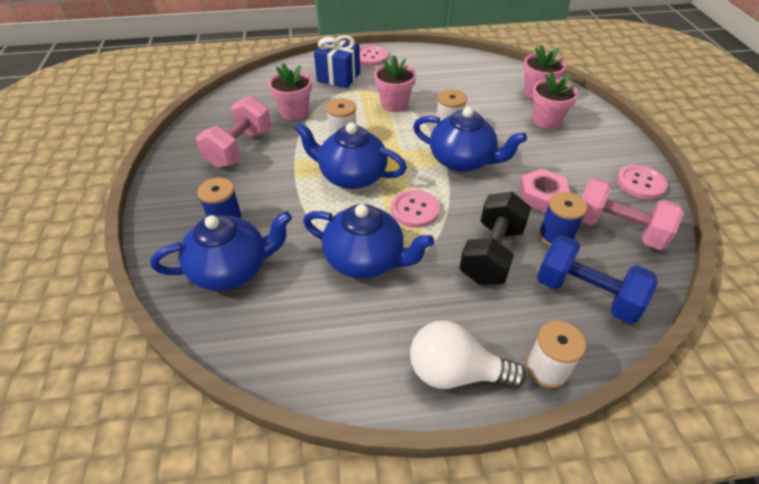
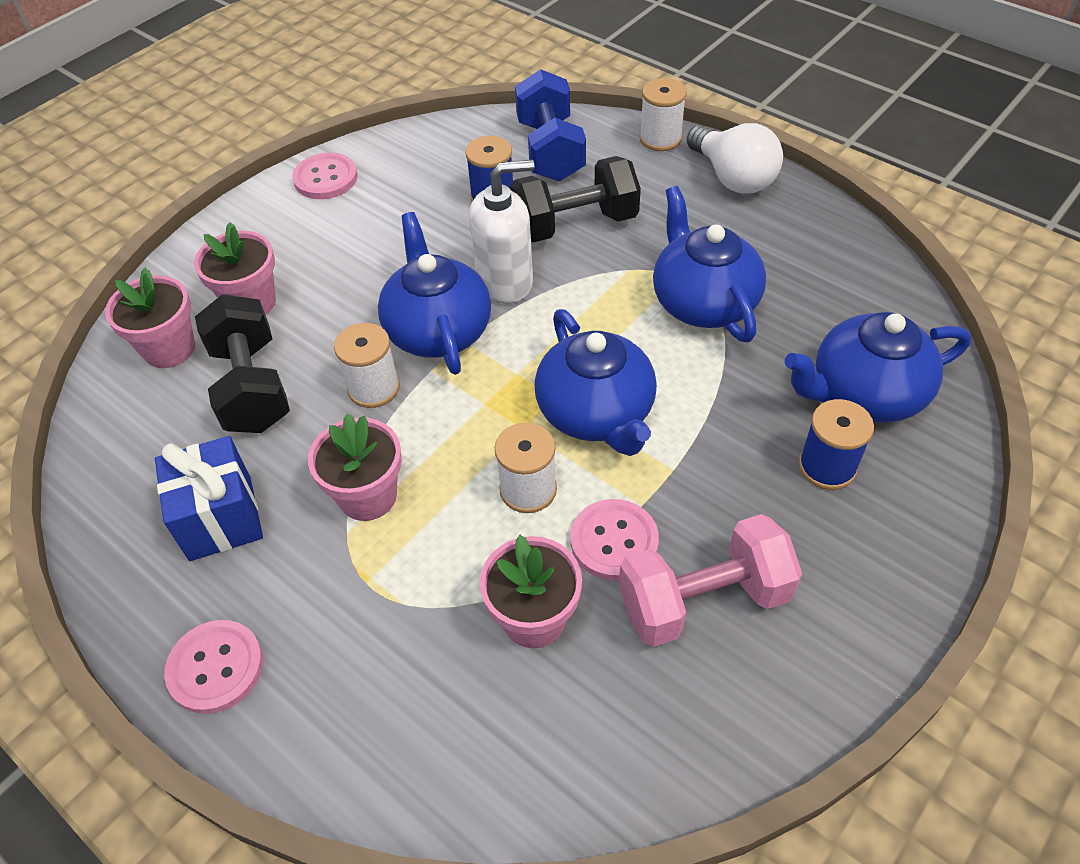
camera: 130 degrees left, 5 degrees up
blue teapot [151,211,292,291] -> blue teapot turned 45 degrees counterclockwise [785,312,971,423]
blue gift [314,35,360,88] -> blue gift moved to [155,436,263,561]
pink button [391,190,440,228] -> pink button moved to [571,499,659,580]
pink nut [519,169,570,213] -> none
pink dumbbell [581,177,684,250] -> none
none -> black dumbbell [195,295,290,433]
none -> white soap dispenser [469,160,534,304]

